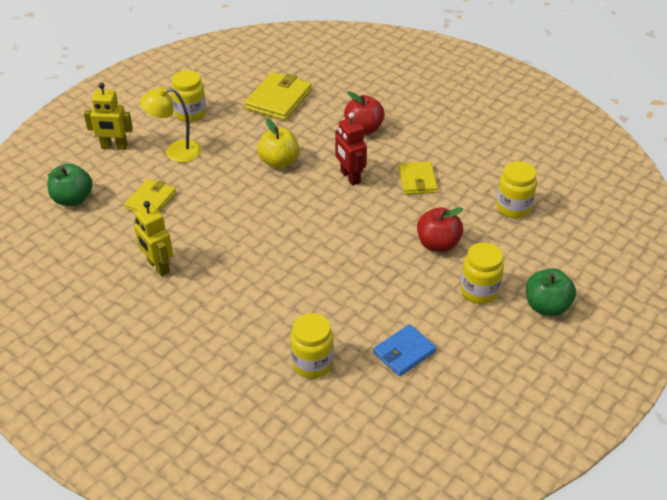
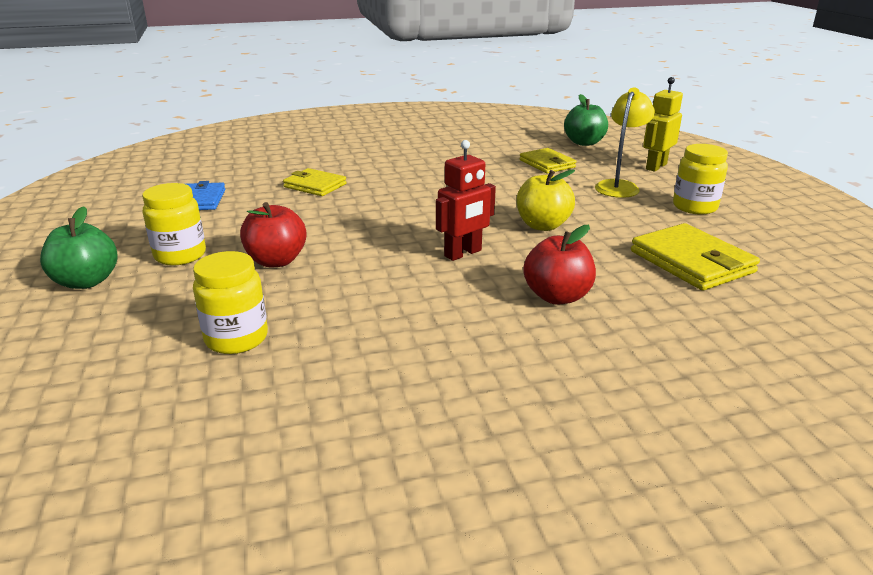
camera: 125 degrees right, 15 degrees down
yellow robot [134,201,173,277] -> none
yellow jar [290,313,334,378] -> none
red robot [335,112,367,186] -> red robot turned 135 degrees clockwise [436,140,496,261]
yellow wallet [398,161,438,195] -> yellow wallet moved to [283,168,347,196]

